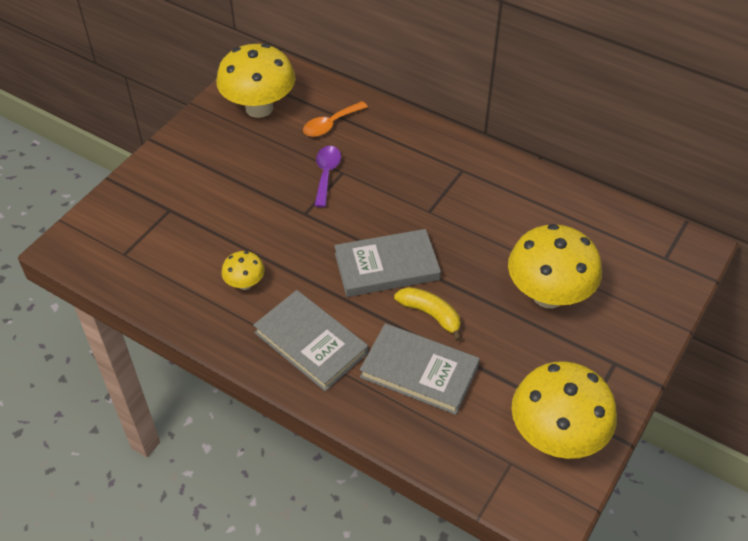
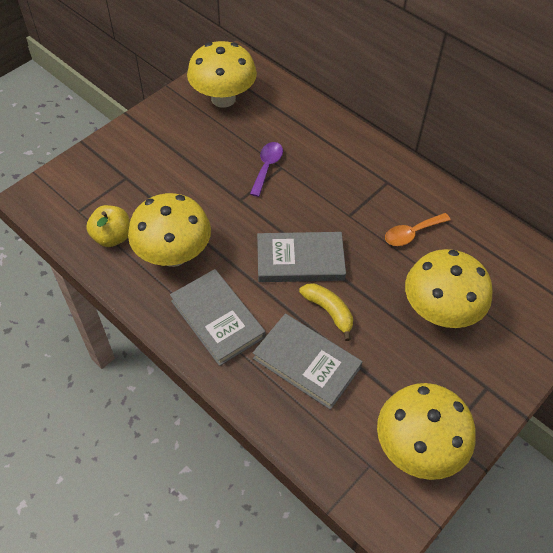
camera: 10 degrees right, 5 degrees up
yellow mushroom [221,251,265,290] -> yellow mushroom [128,193,211,267], size x2.11
orange spoon [303,101,368,137] -> orange spoon moved to [385,213,451,246]
none -> yellow apple [86,205,130,247]

